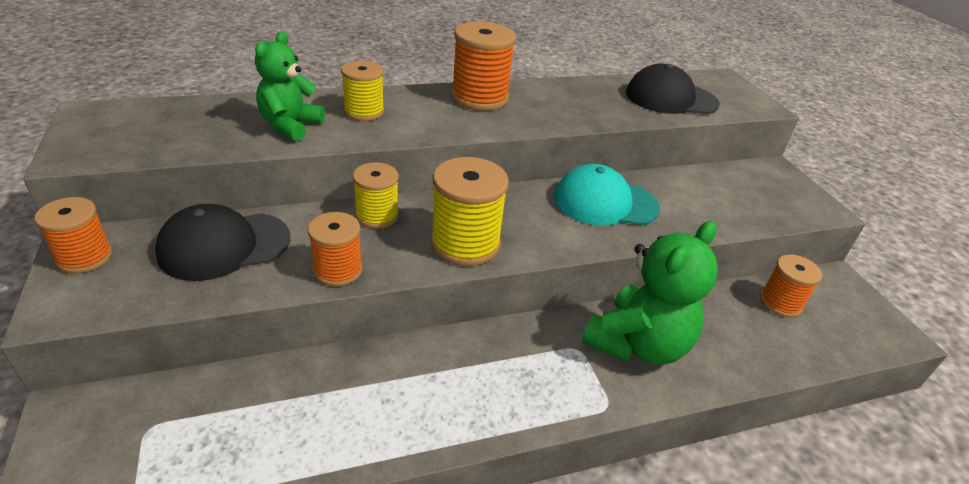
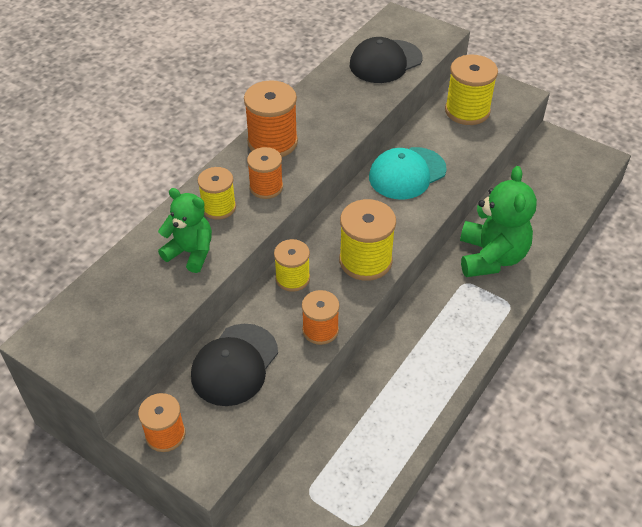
camera: 35 degrees left, 10 degrees up
green teddy bear [255,31,325,141] -> green teddy bear turned 135 degrees clockwise [158,188,212,273]
orange spool [760,254,822,317] -> orange spool moved to [247,147,283,199]
none -> yellow spool [445,55,498,125]

